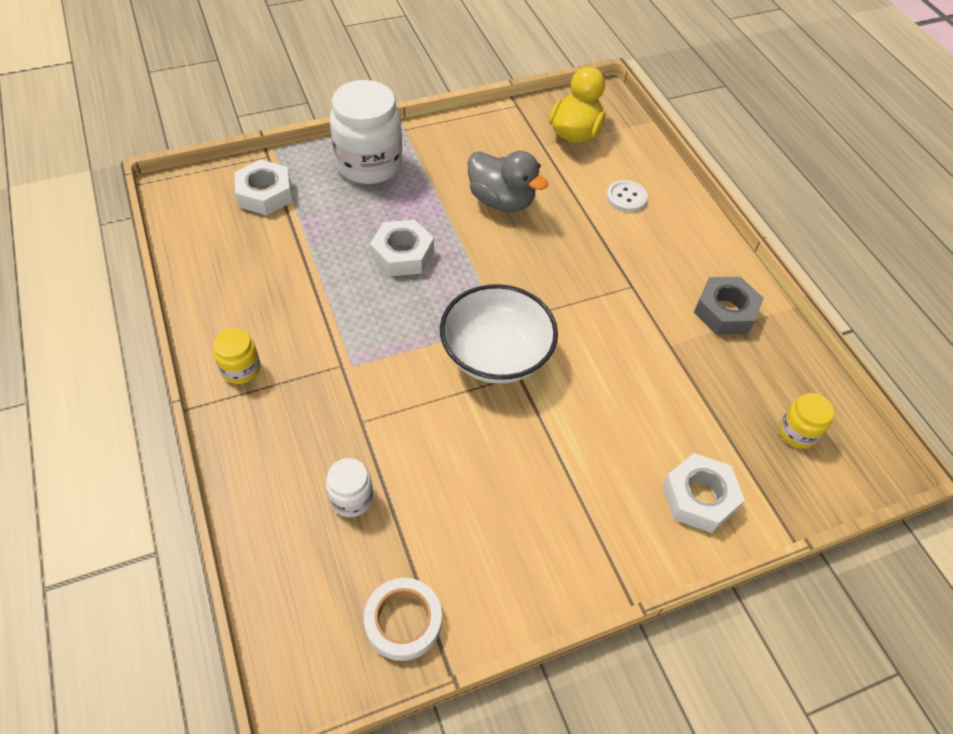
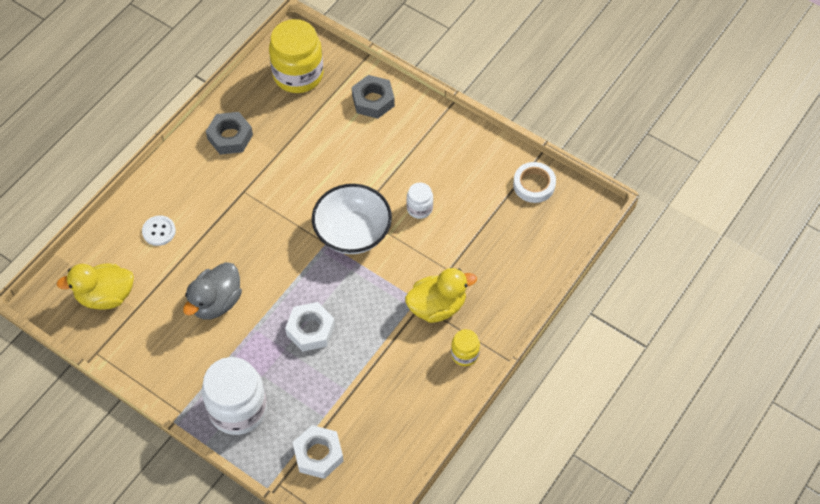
camera: 120 degrees left, 5 degrees up
white jar [326,458,373,517] -> white jar moved to [406,183,433,219]
grey duck [468,151,548,212] -> grey duck turned 150 degrees counterclockwise [183,262,242,320]
white nut [663,453,745,533] -> grey nut [352,75,395,119]
yellow jar [779,393,834,449] -> yellow jar [269,19,324,93], size x2.06
none -> yellow duck [405,268,477,323]

